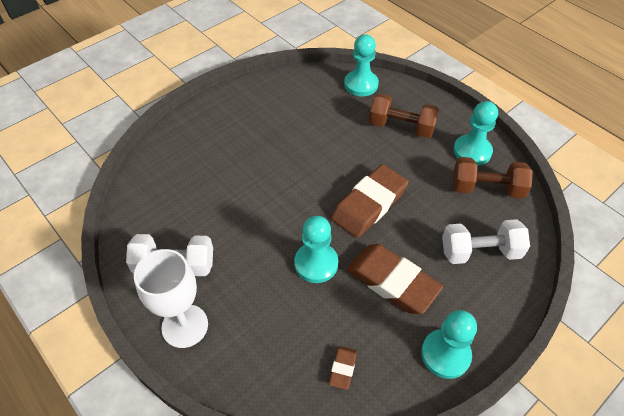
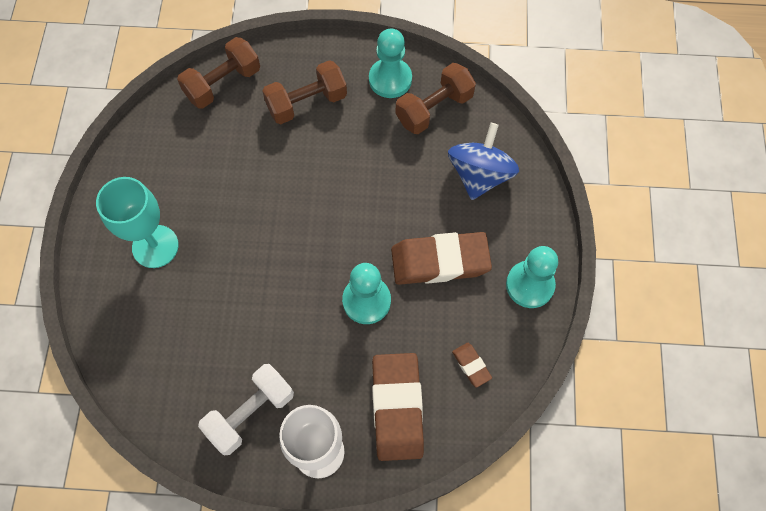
camera: 45 degrees left, 15 degrees up
brown eraser [331,164,409,238] -> brown eraser moved to [372,353,424,461]
turquoise pawn [344,34,379,96] -> brown dumbbell [177,37,260,109]
white dumbbell [442,219,530,264] -> blue spinning top [448,123,519,200]
none -> turquoise goblet [96,177,179,268]

